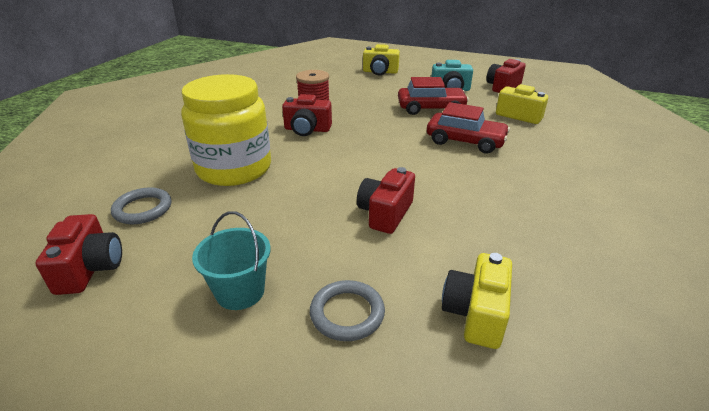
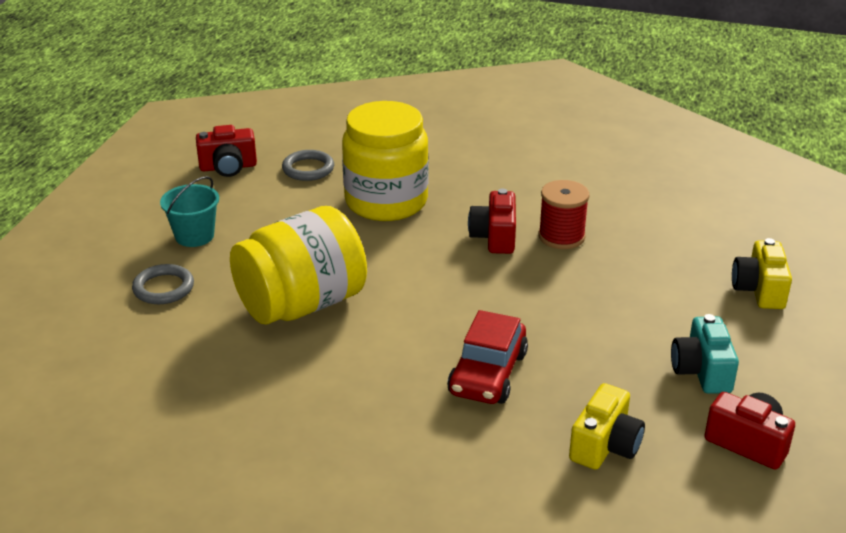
camera: 85 degrees right, 0 degrees up
red camera [357,167,415,234] -> yellow jar [230,206,367,324]
red car [398,77,469,115] -> none
yellow camera [442,253,512,349] -> none

